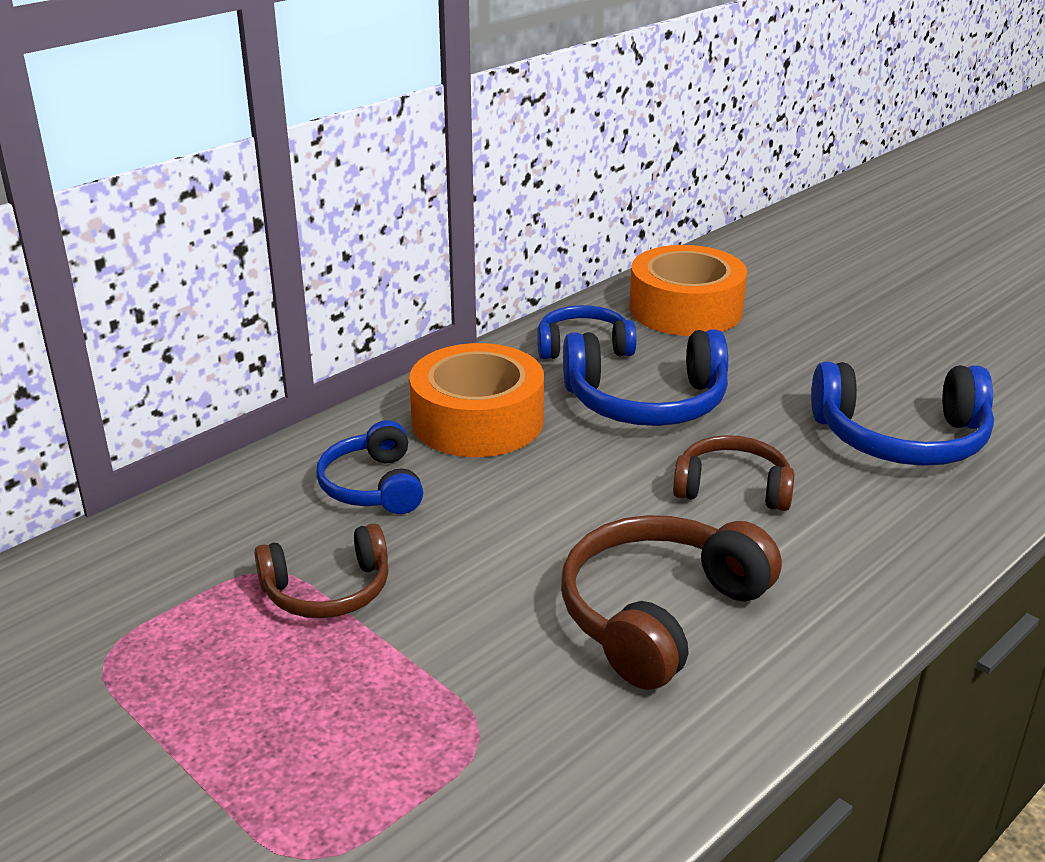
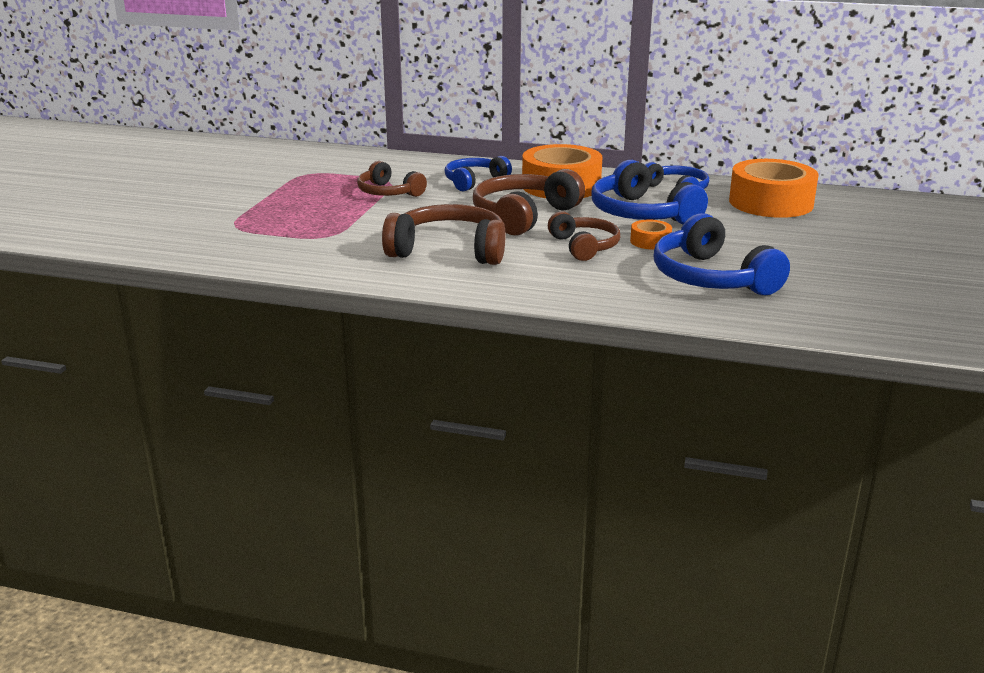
camera: 60 degrees right, 5 degrees down
none -> brown headphones [473,169,585,236]
none -> orange tape [630,220,672,250]

